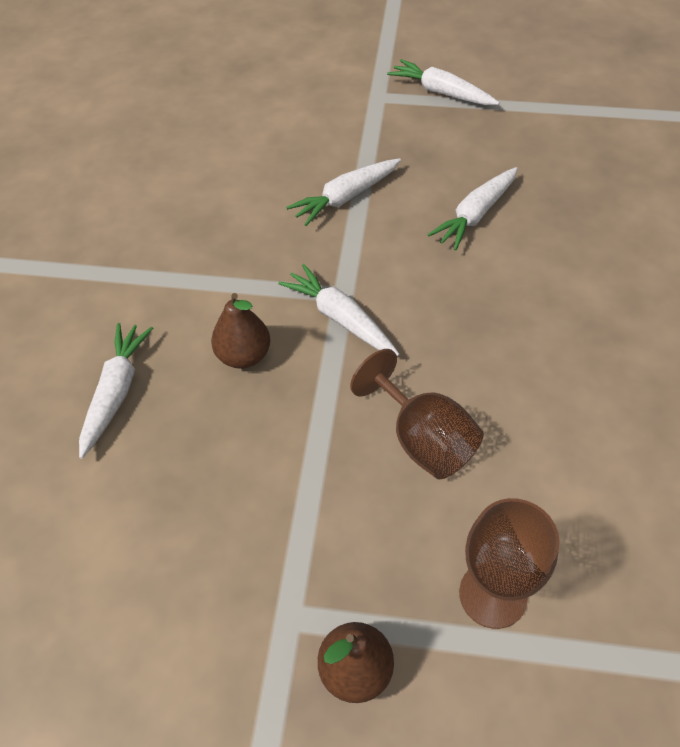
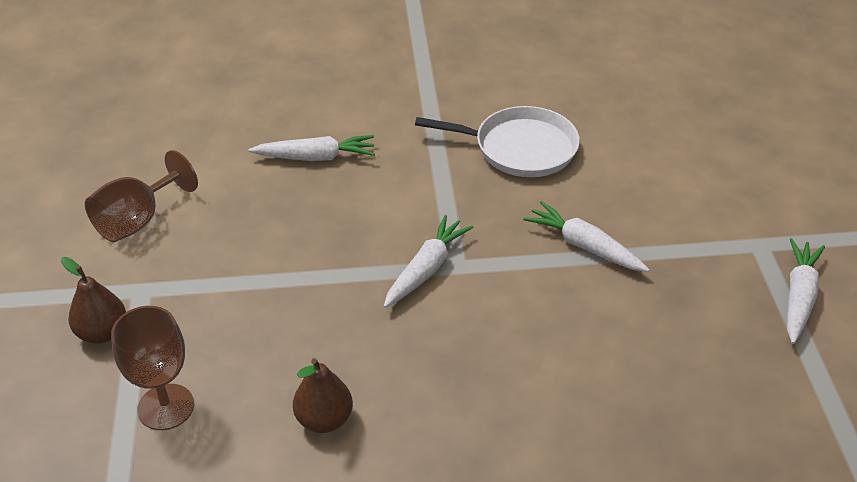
camera: 75 degrees right, 10 degrees down
brown pear [211,293,270,369] -> brown pear moved to [293,358,353,433]
brown goblet [350,349,484,479] -> brown goblet moved to [85,150,198,242]
white carrot [427,167,518,251] -> none
none -> white pan [415,106,580,177]

